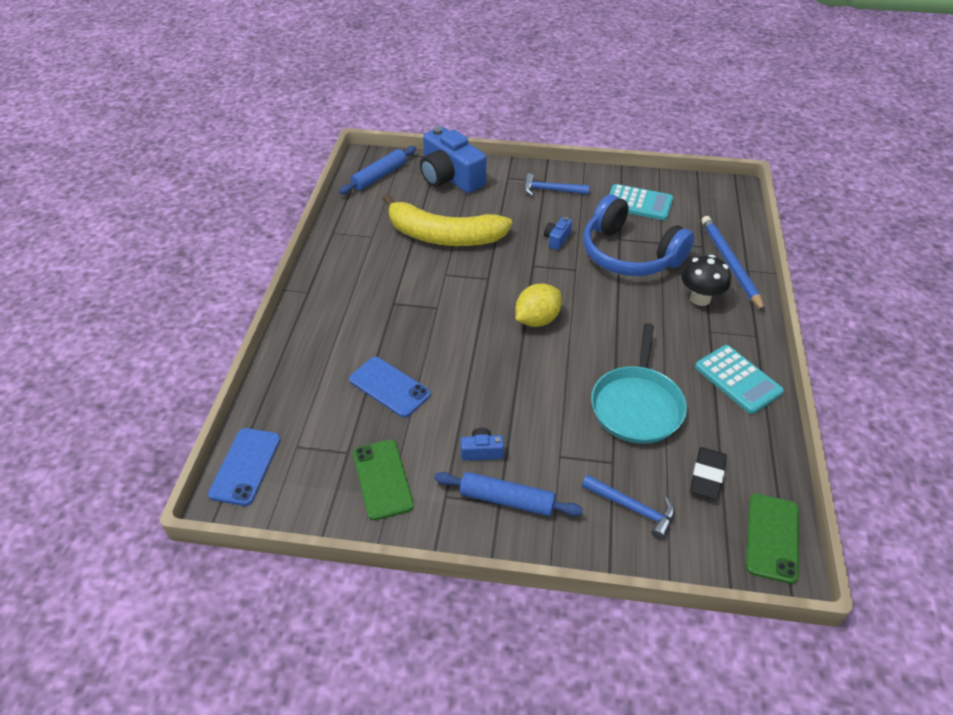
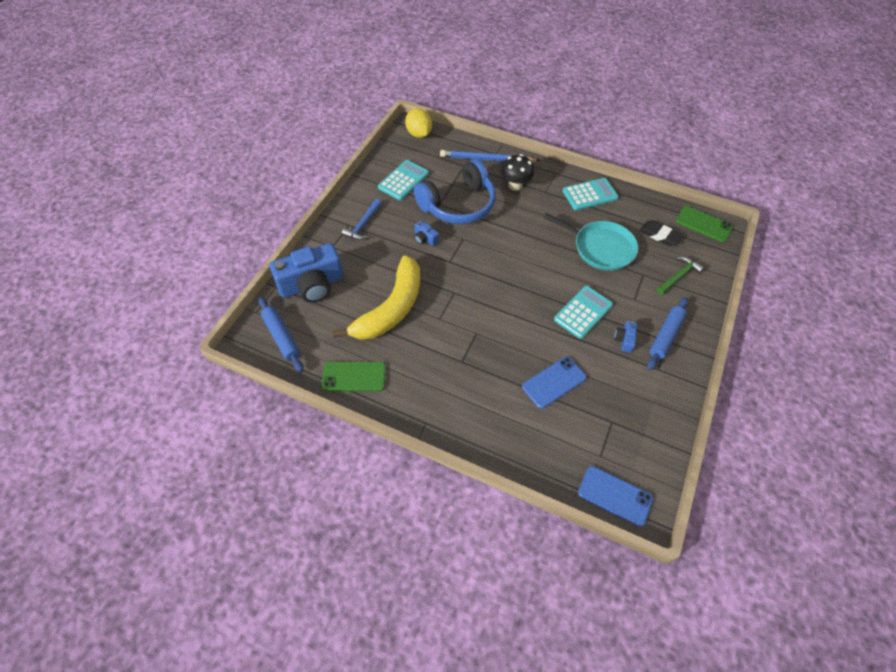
camera: 75 degrees left, 10 degrees up
green phone [353,440,414,521] -> green phone moved to [322,362,386,391]
yellow lemon [515,283,562,327] -> yellow lemon moved to [405,108,432,138]
blue hammer [582,475,674,540] -> green hammer [656,256,705,295]
none -> turquoise calculator [554,286,613,339]

